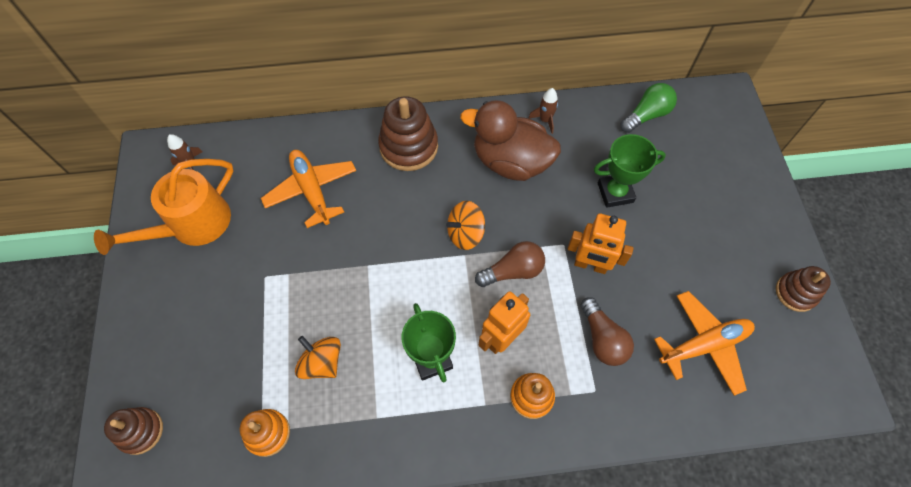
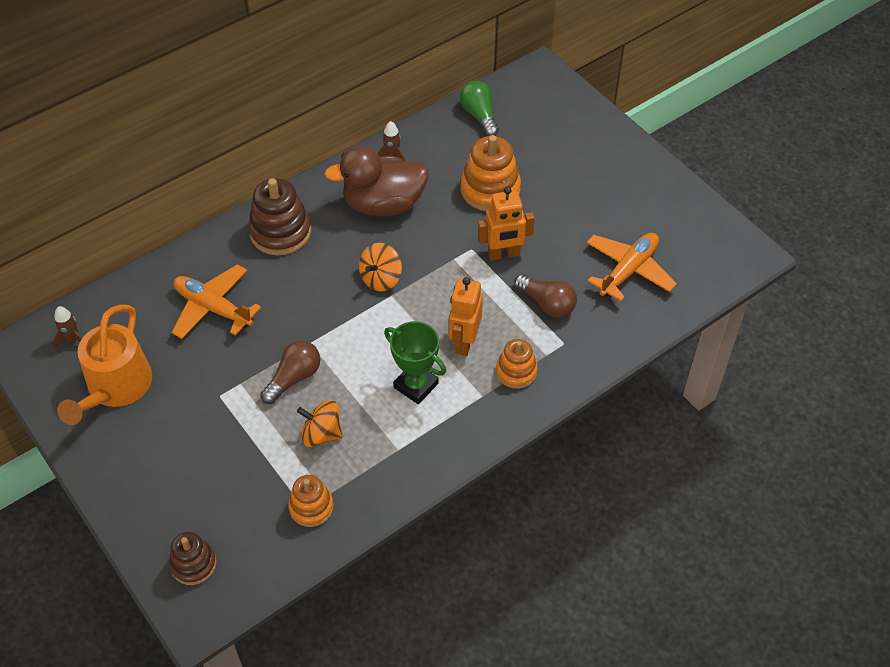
camera: 30 degrees left, 10 degrees down
brown light bulb [475,241,545,287] -> brown light bulb moved to [261,340,320,404]
green trophy [594,134,666,208] -> orange stacking toy [461,135,521,211]
green light bulb [621,83,677,133] -> green light bulb turned 45 degrees counterclockwise [460,81,499,136]
brown stacking toy [776,266,831,312] -> none

